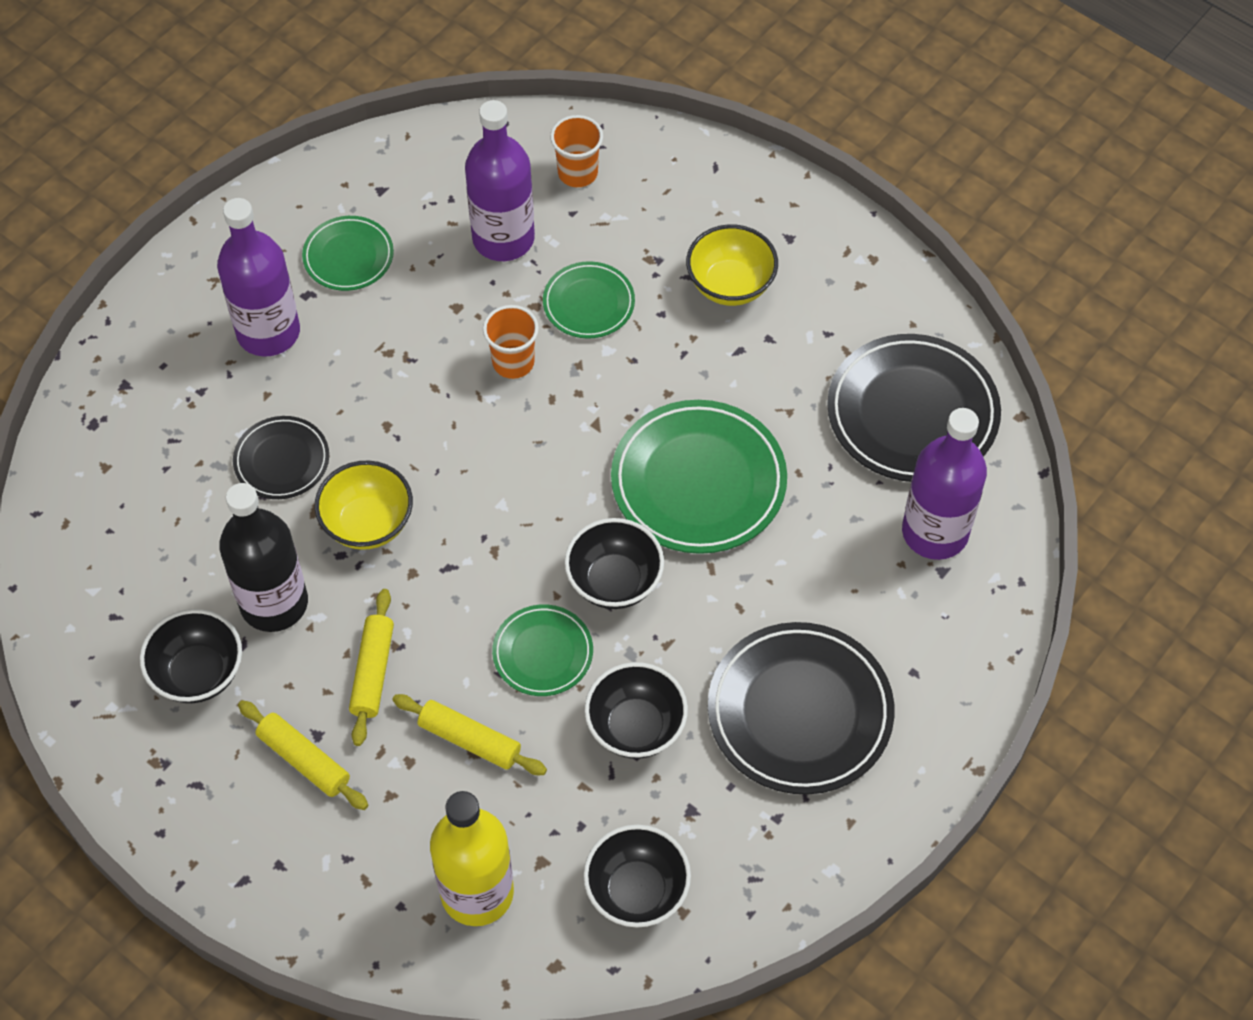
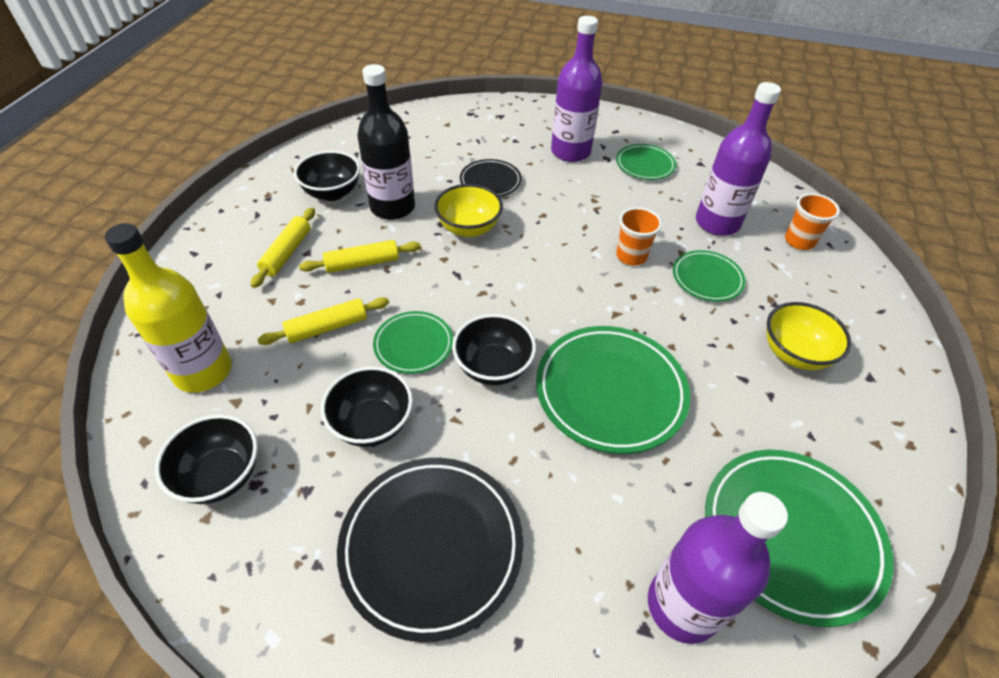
camera: 65 degrees right, 10 degrees down
yellow rolling pin [392,694,547,775] -> yellow rolling pin turned 60 degrees clockwise [257,297,389,345]
black plate [827,334,1001,482] -> green plate [705,450,894,627]

